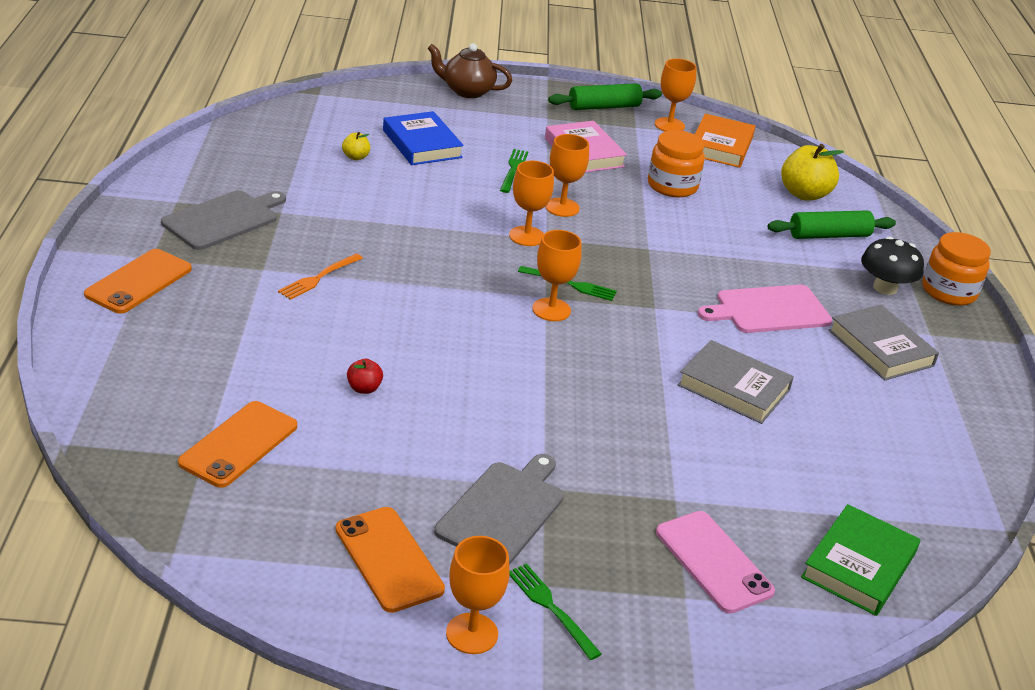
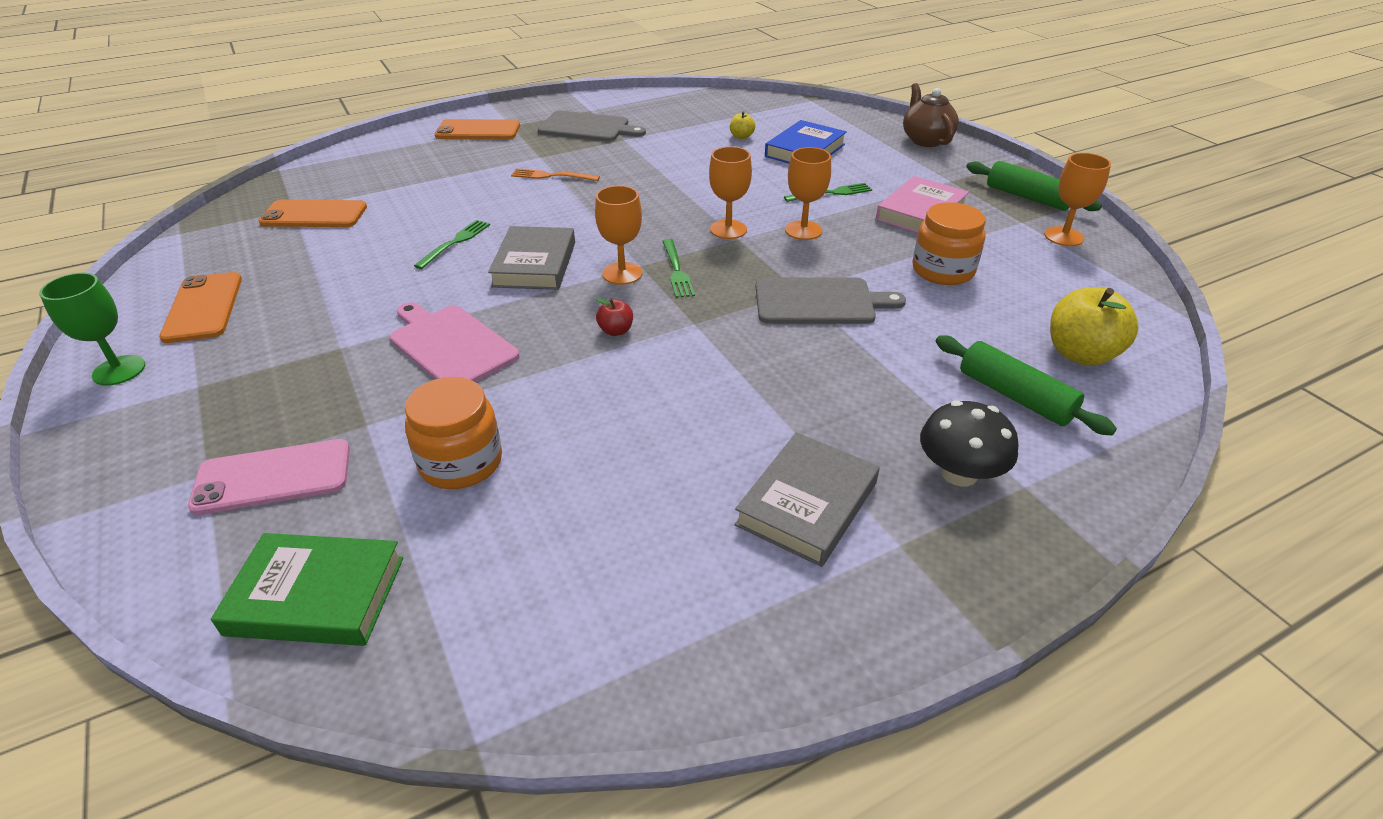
camera: 65 degrees right, 5 degrees up
orange phone [335,507,445,613] -> orange phone turned 45 degrees counterclockwise [159,272,242,343]
red apple [347,359,383,394] -> red apple moved to [596,298,633,336]
grey cutting board [434,454,564,565] -> grey cutting board moved to [756,277,906,324]
orange goblet [446,536,509,654] -> green goblet [39,273,145,386]
green fork [509,563,602,660] -> green fork moved to [414,220,490,269]
pink phone [656,511,775,614] -> pink phone turned 45 degrees clockwise [188,439,350,515]
grey book [678,340,794,424] -> grey book moved to [488,226,575,290]
orange book [695,114,755,168] -> none
pink cutting board [698,285,832,333] -> pink cutting board moved to [390,302,519,382]
orange jar [922,232,991,306] -> orange jar moved to [405,377,502,489]

